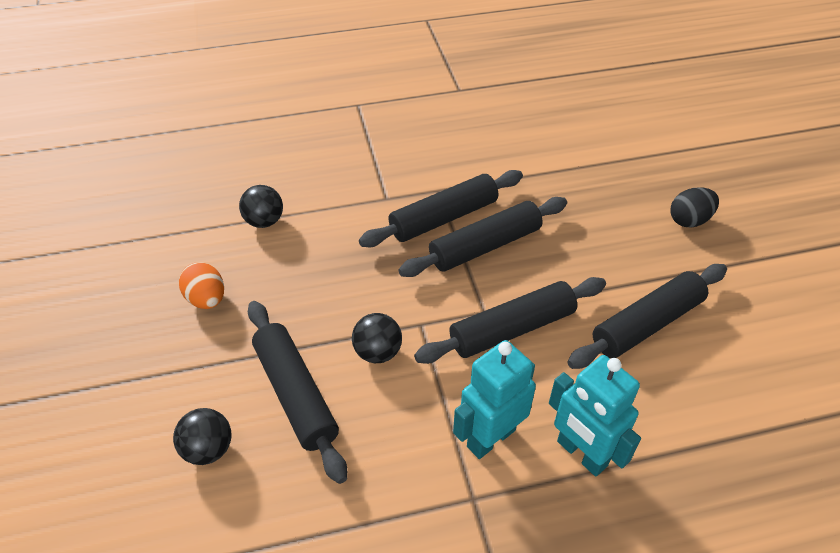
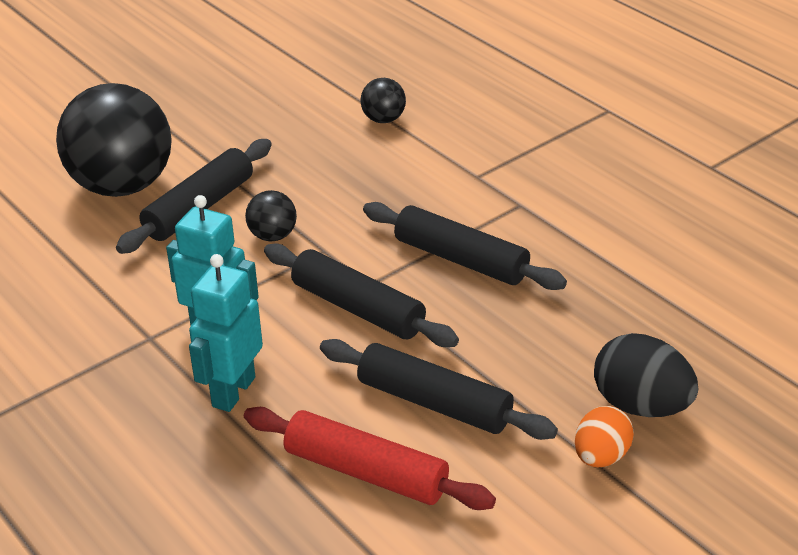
camera: 65 degrees right, 10 degrees down
black ball [173,408,232,465] -> black ball [56,83,172,197], size x2.30
orange egg [179,262,224,309] -> orange egg moved to [575,406,634,467]
black rolling pin [359,170,523,247] -> none
black egg [670,187,719,228] -> black egg [594,333,698,417], size x1.51
none -> red rolling pin [244,407,496,510]

